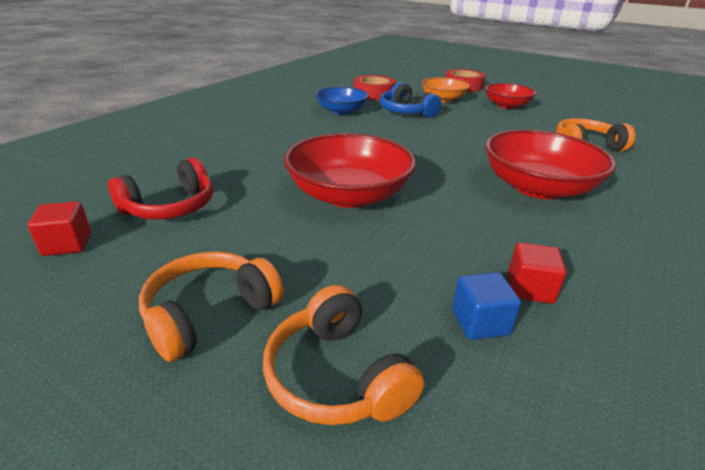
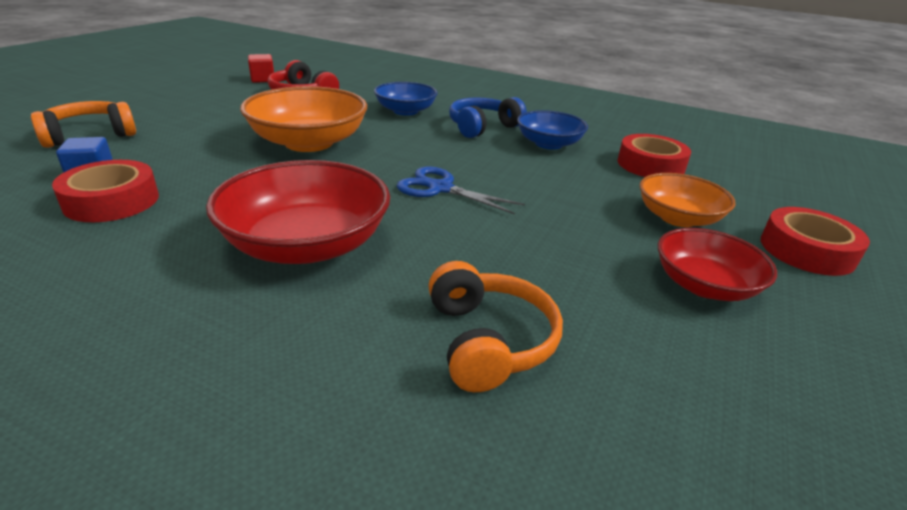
camera: 85 degrees right, 0 degrees up
orange headphones [139,251,284,362] -> none
red bowl [284,133,416,208] -> orange bowl [240,86,367,152]
blue headphones [380,82,441,118] -> blue headphones moved to [449,97,527,138]
red cube [508,242,567,304] -> red tape [52,160,159,222]
none -> blue bowl [374,82,438,116]
none -> blue scissors [397,166,525,215]

